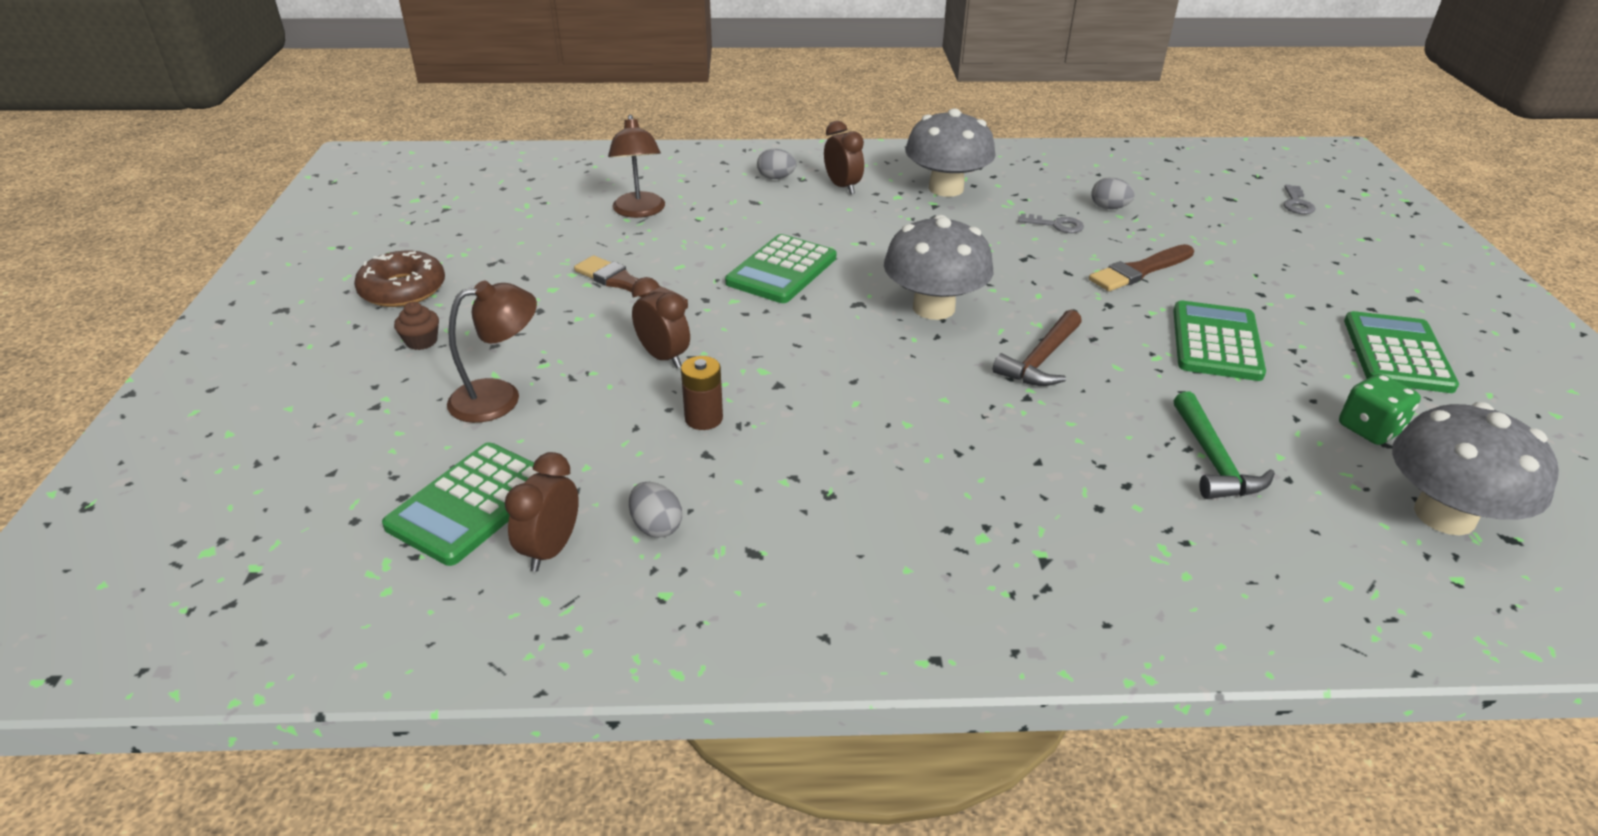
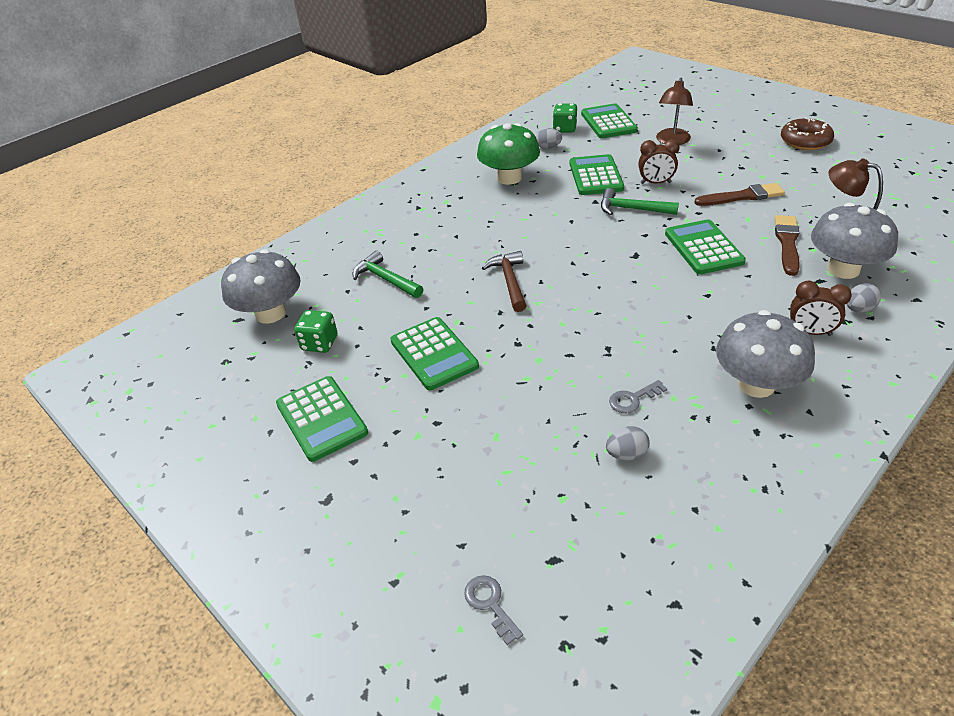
camera: 140 degrees right, 5 degrees up
brown cupcake [394,302,439,350] -> none
brown clock [505,452,579,572] -> green dice [553,103,577,133]
brown battery [681,356,723,430] -> green calculator [570,154,624,195]
grey mushroom [884,215,993,320] -> grey mushroom moved to [811,203,898,279]
brown brush [1089,244,1194,291] -> brown brush moved to [775,215,800,276]
none -> green mushroom [477,123,540,185]
none -> green hammer [601,188,679,215]

